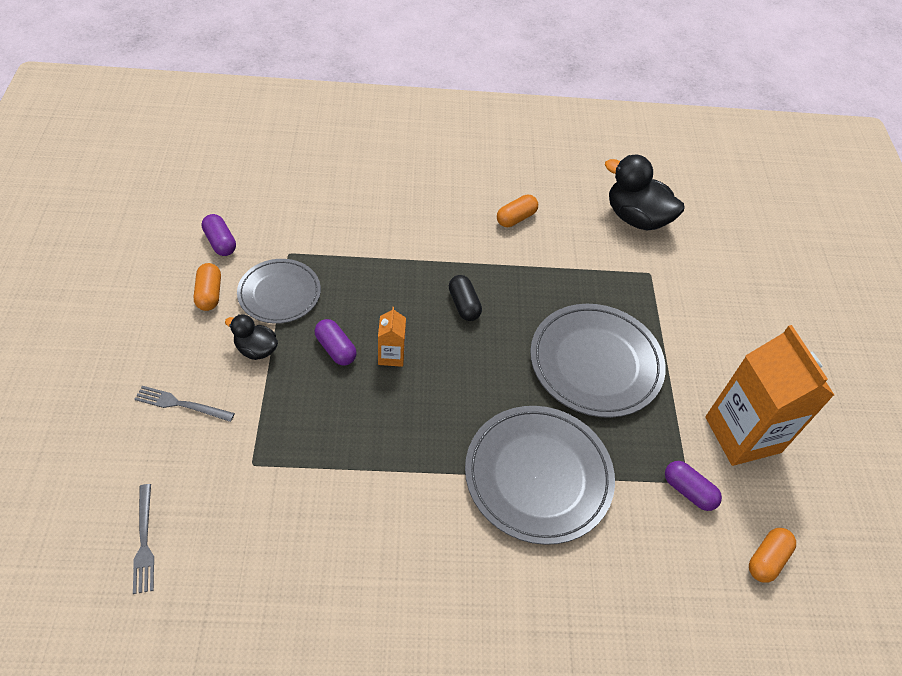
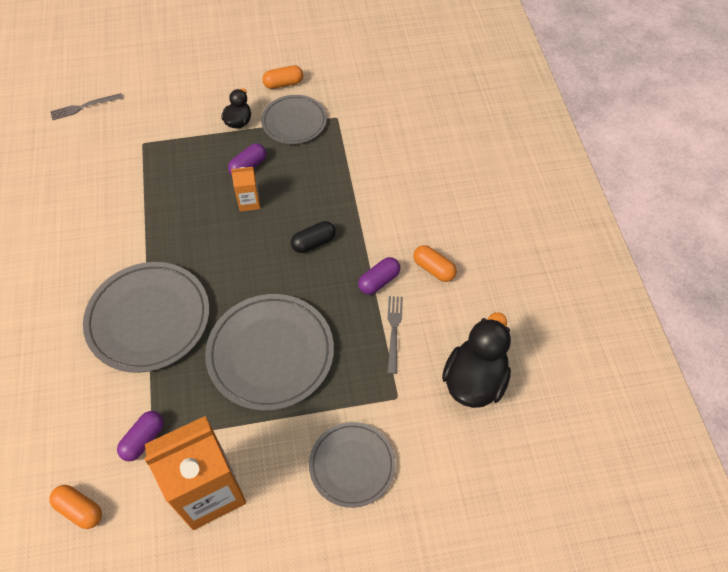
camera: 85 degrees right, 5 degrees up
grey fork [134,386,235,422] -> grey fork moved to [387,296,403,374]
purple capsule [202,214,236,256] -> purple capsule moved to [358,257,400,295]
none -> grey plate [309,422,396,508]

